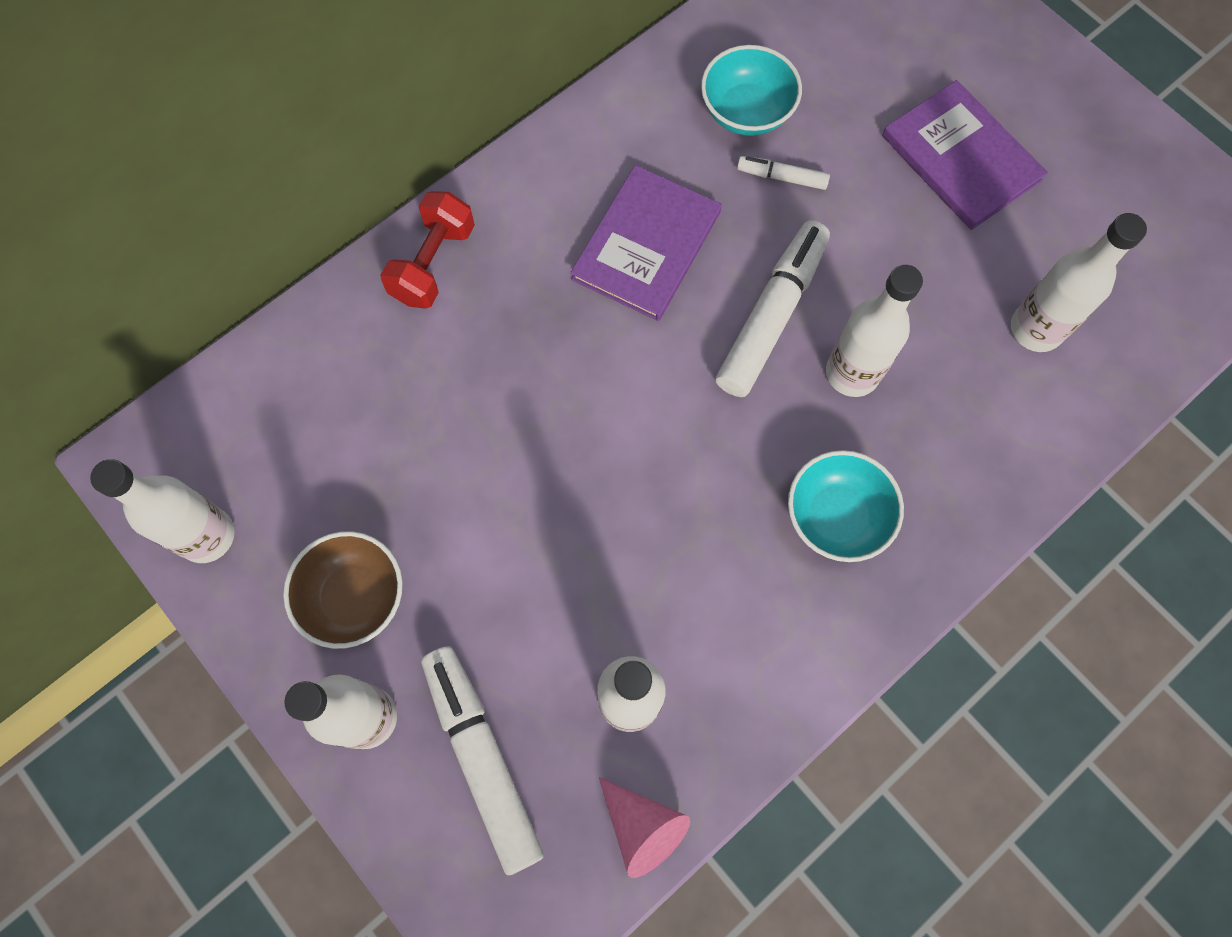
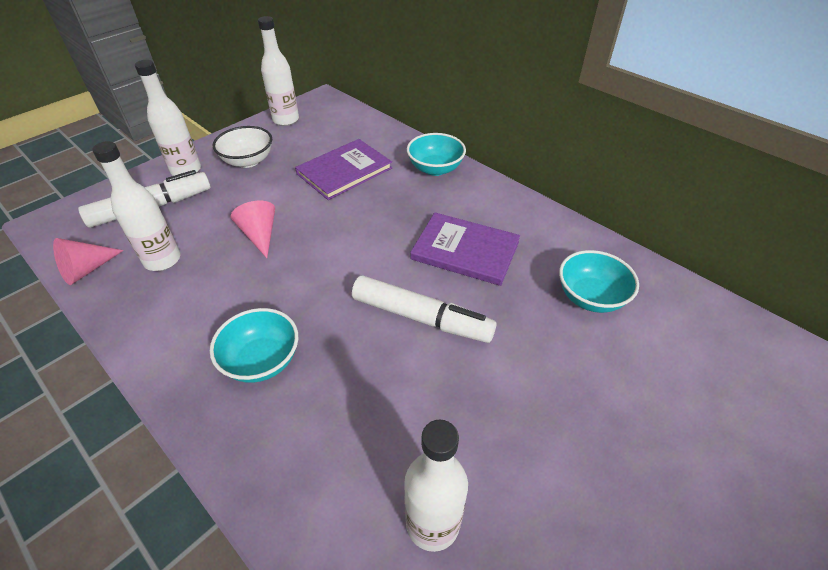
camera: 85 degrees right, 25 degrees down
brown bowl [283,531,402,649] -> white bowl [213,126,272,168]
red dumbbell [380,191,475,309] -> turquoise bowl [407,133,466,176]
white marker [737,156,830,190] -> none
white bottle [826,265,923,397] -> none
purple book [882,80,1048,230] -> purple book moved to [295,139,392,200]
none -> pink cone [231,201,275,258]

